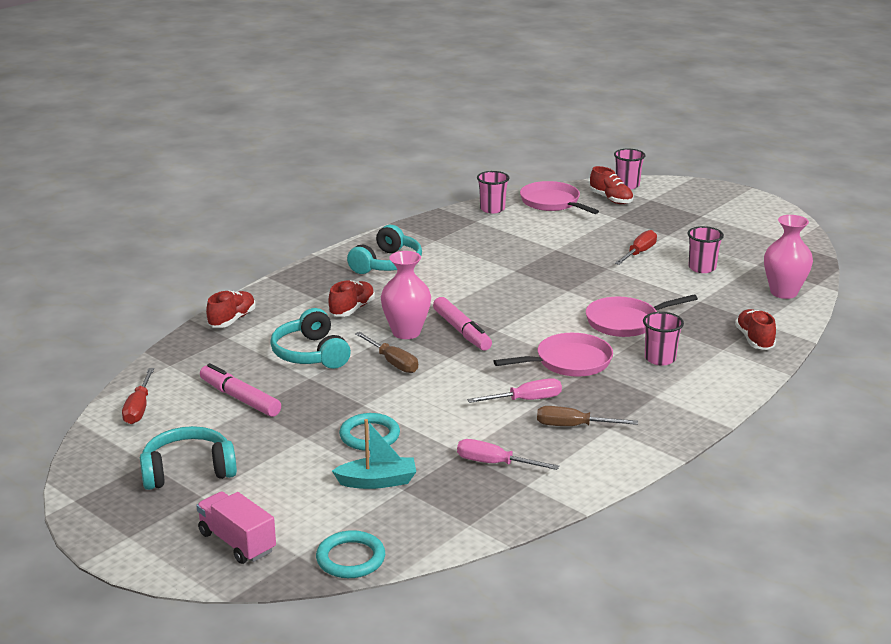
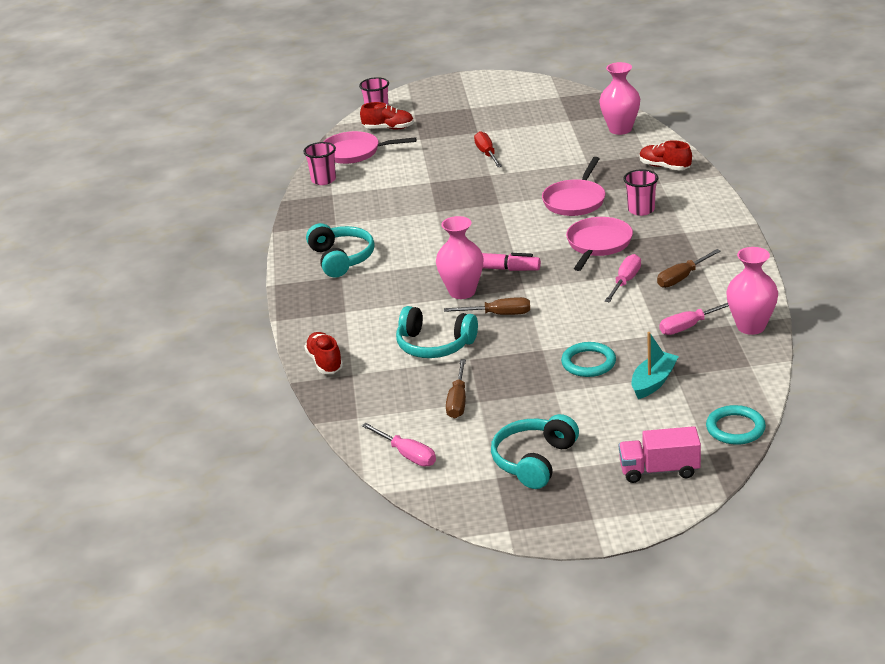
camera: 45 degrees left, 5 degrees up
red screwdriver [122,368,154,424] -> pink screwdriver [362,423,436,467]
pink marker [200,363,281,417] -> brown screwdriver [446,359,466,418]
red shoe [328,280,375,317] -> none
pink cup [688,226,724,273] -> none
none -> pink vase [726,247,778,335]

